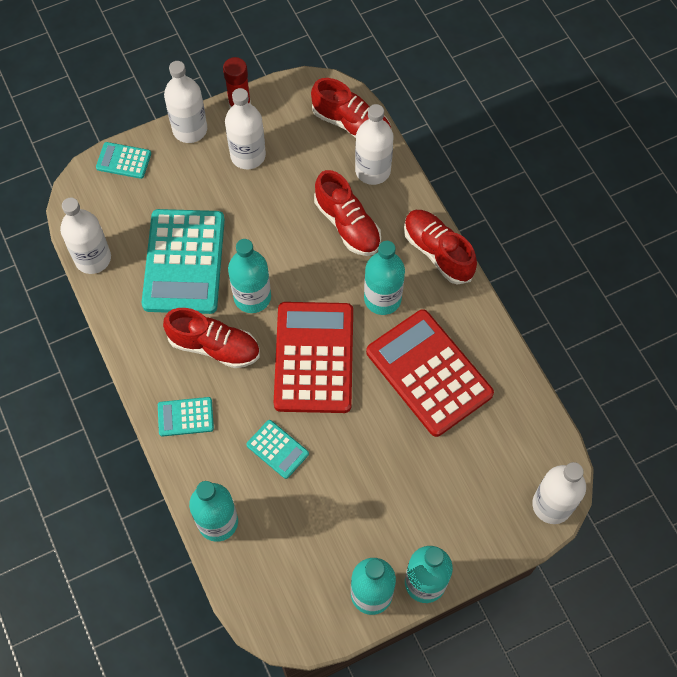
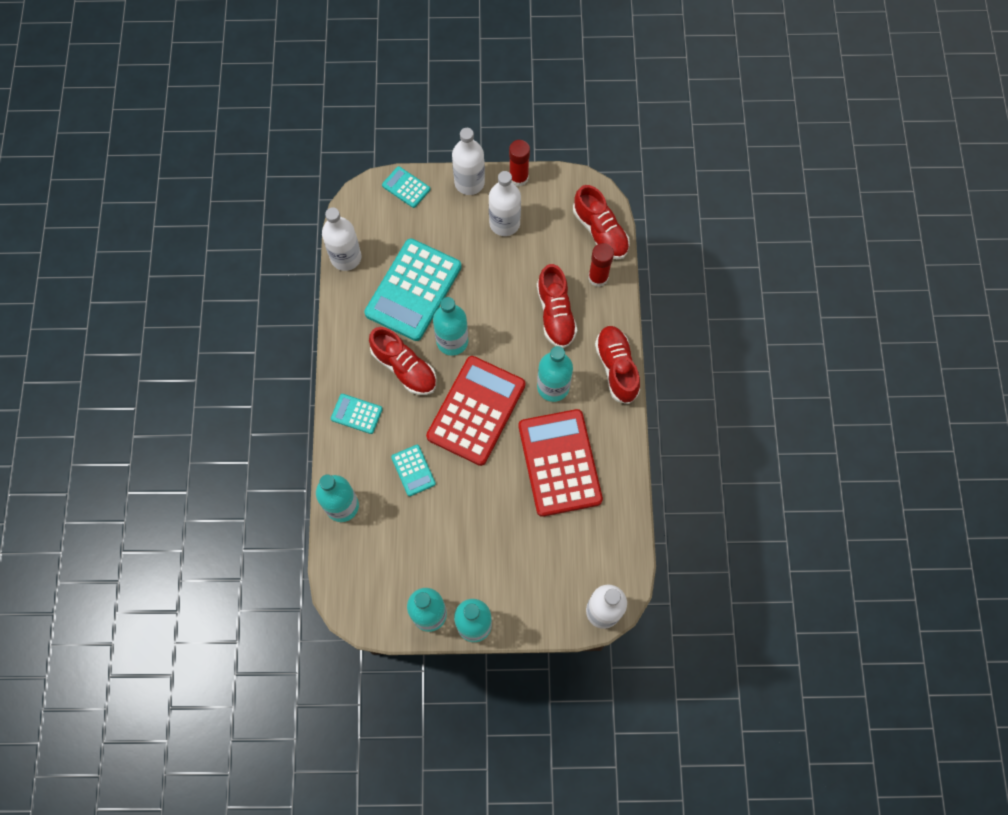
camera: 25 degrees right, 5 degrees up
white bottle [355,104,394,185] -> red glue stick [588,243,614,287]

